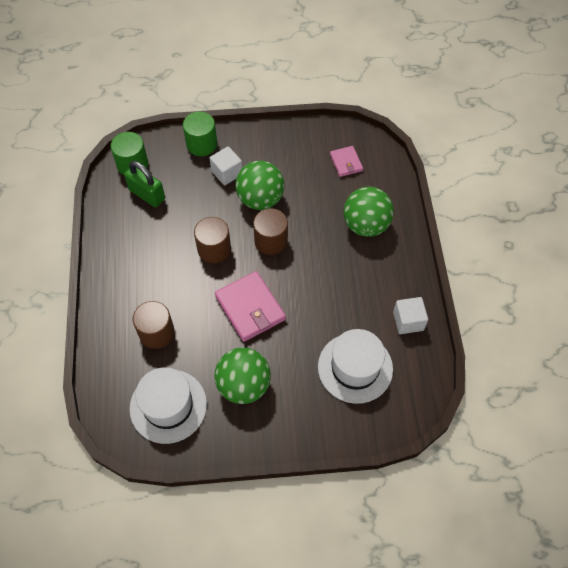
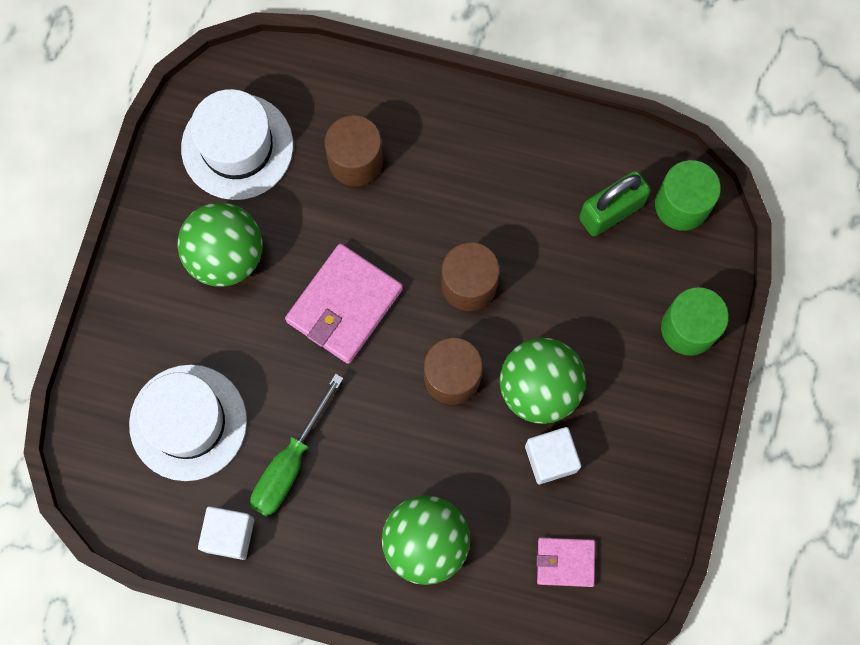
camera: 110 degrees right, 15 degrees up
white cube [210,146,242,186] -> white cube moved to [525,427,581,484]
pink wallet [215,271,286,342] -> pink wallet turned 45 degrees counterclockwise [285,243,403,364]
none -> green screwdriver [250,374,344,516]

